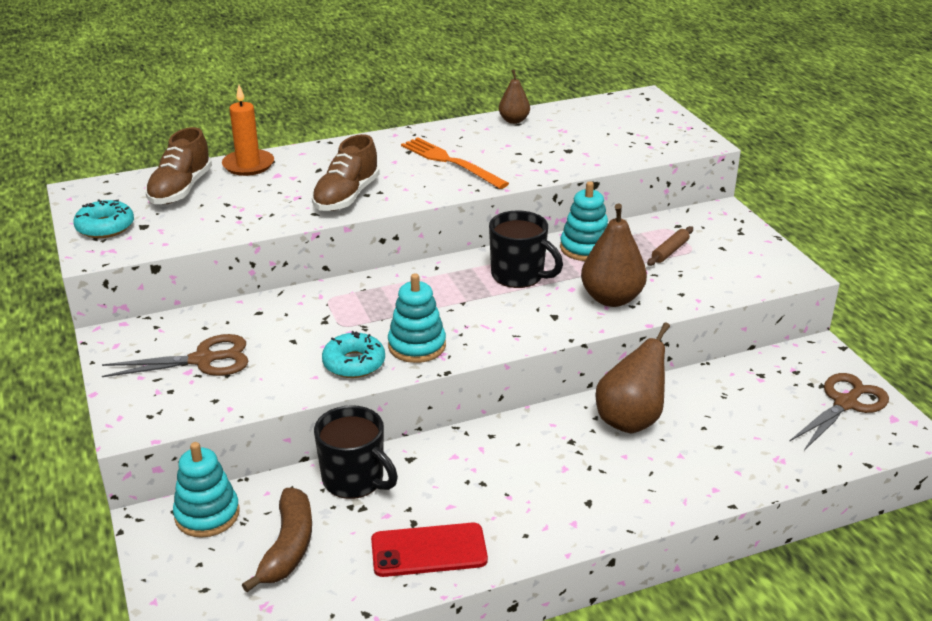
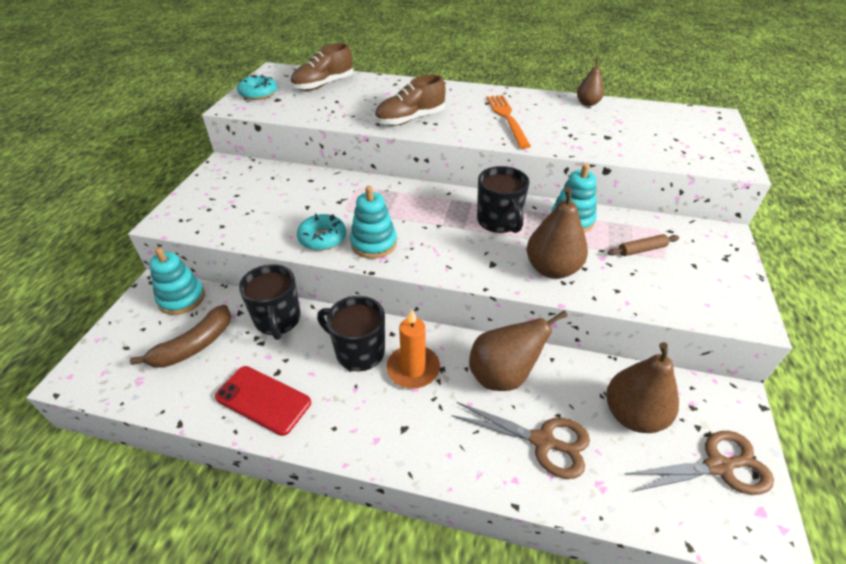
camera: 35 degrees right, 10 degrees up
brown scissors [102,334,249,377] -> brown scissors moved to [451,402,590,479]
orange candle [222,85,274,176] -> orange candle moved to [387,310,440,389]
none -> black mug [317,296,385,371]
none -> brown pear [606,342,679,433]

